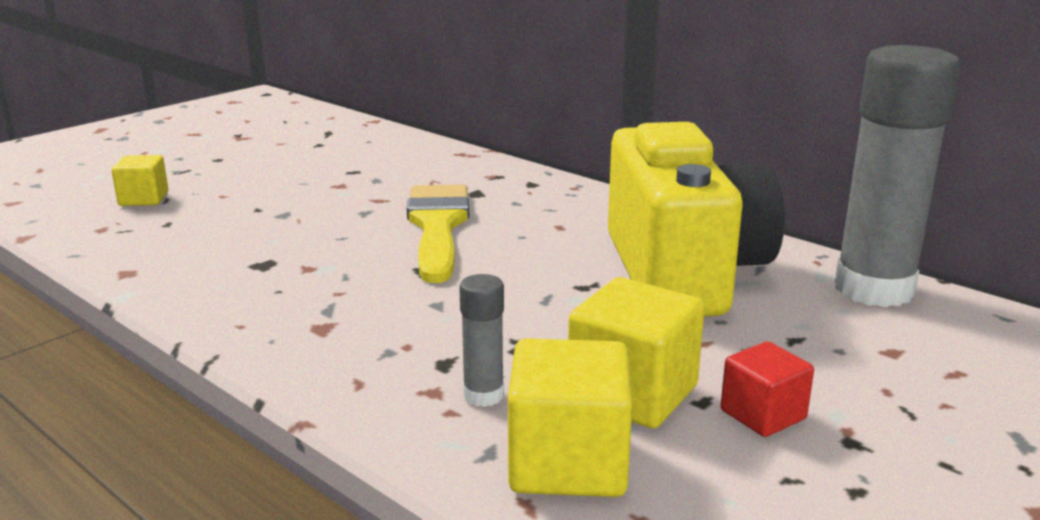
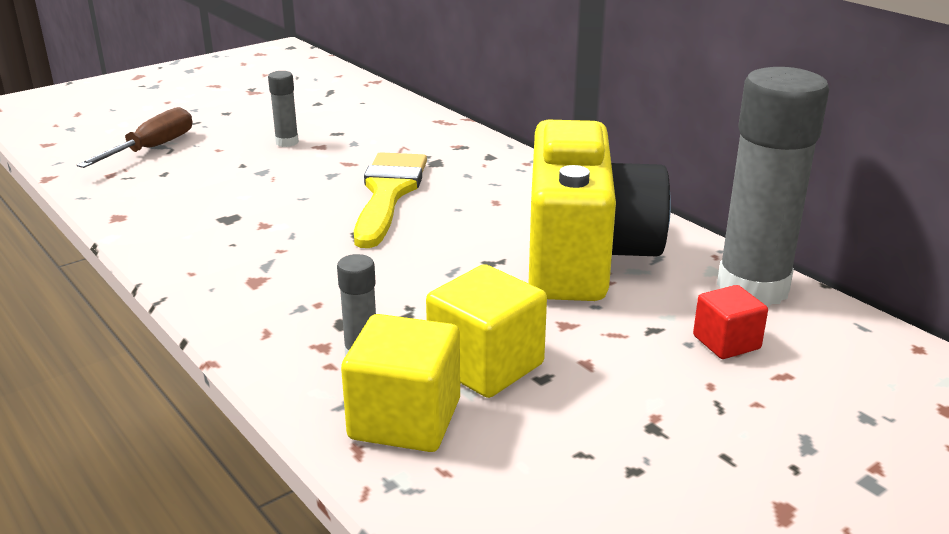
camera: 10 degrees right, 5 degrees up
yellow cube [112,155,169,206] -> brown screwdriver [77,107,192,168]
red cube [720,341,814,437] -> red cube moved to [693,285,768,359]
none -> grey glue stick [268,71,299,147]

